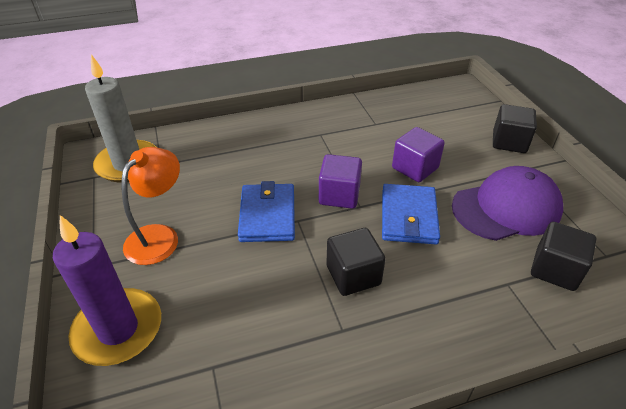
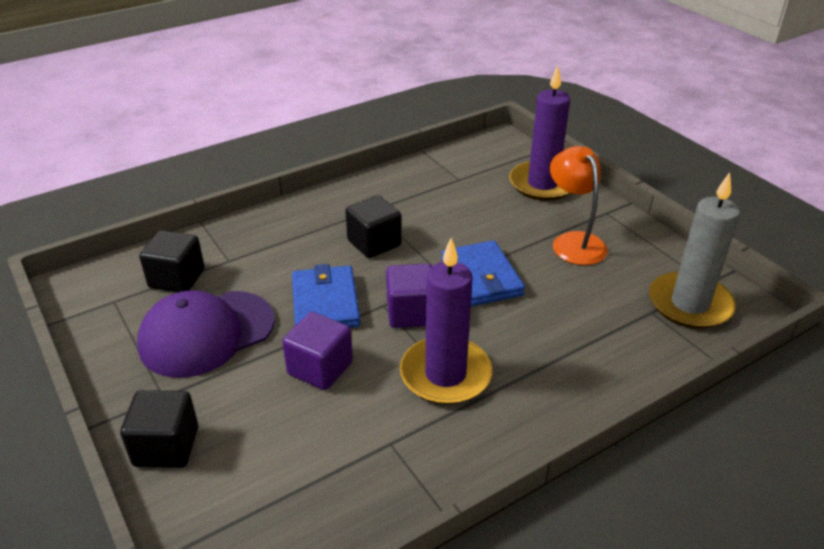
camera: 165 degrees right, 5 degrees down
orange lamp [122,147,180,265] -> orange lamp turned 150 degrees clockwise [550,146,608,265]
none -> purple candle [400,238,492,405]

